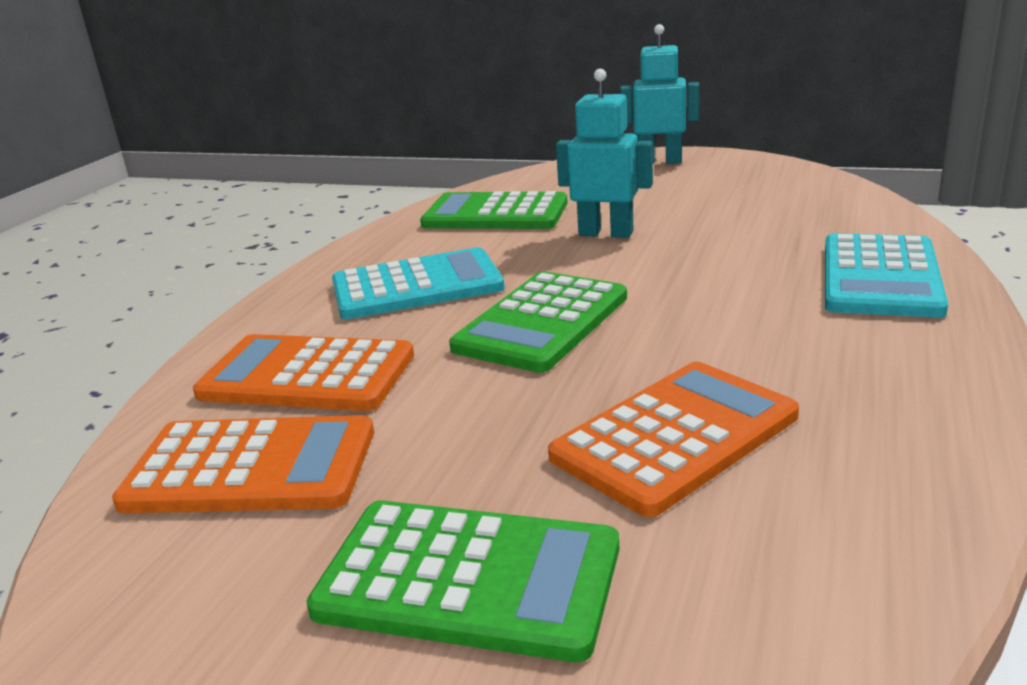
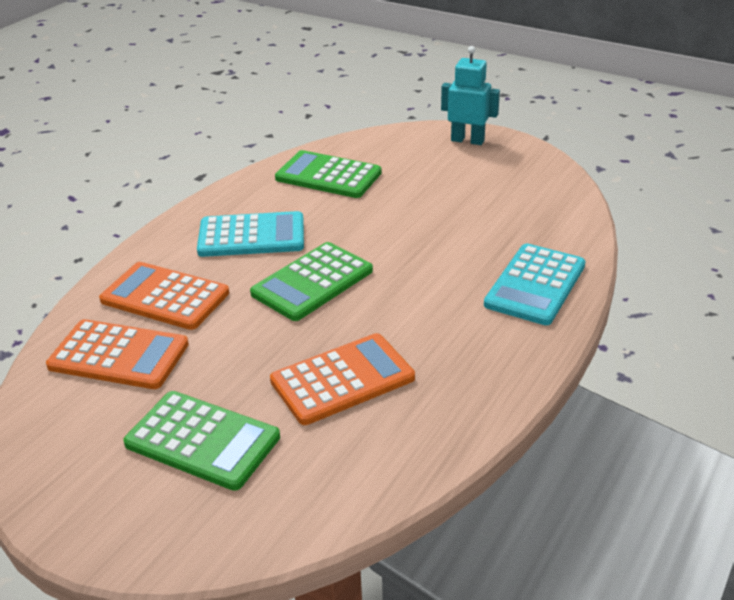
camera: 10 degrees right, 10 degrees up
turquoise robot [556,69,653,238] -> none

